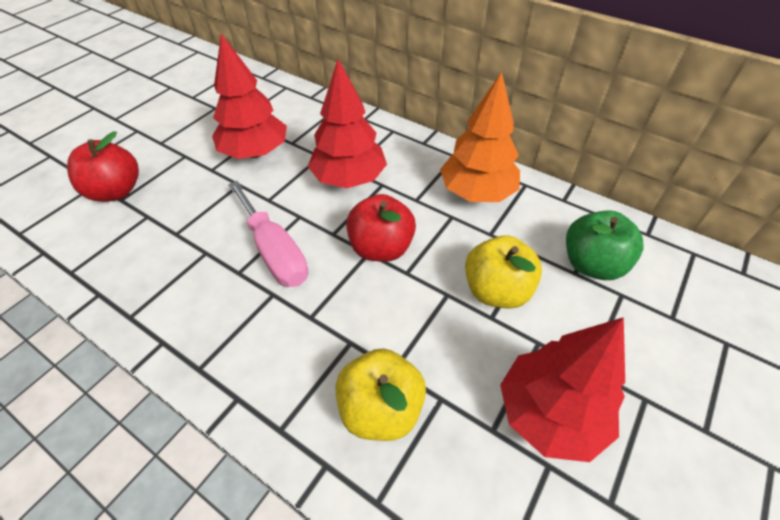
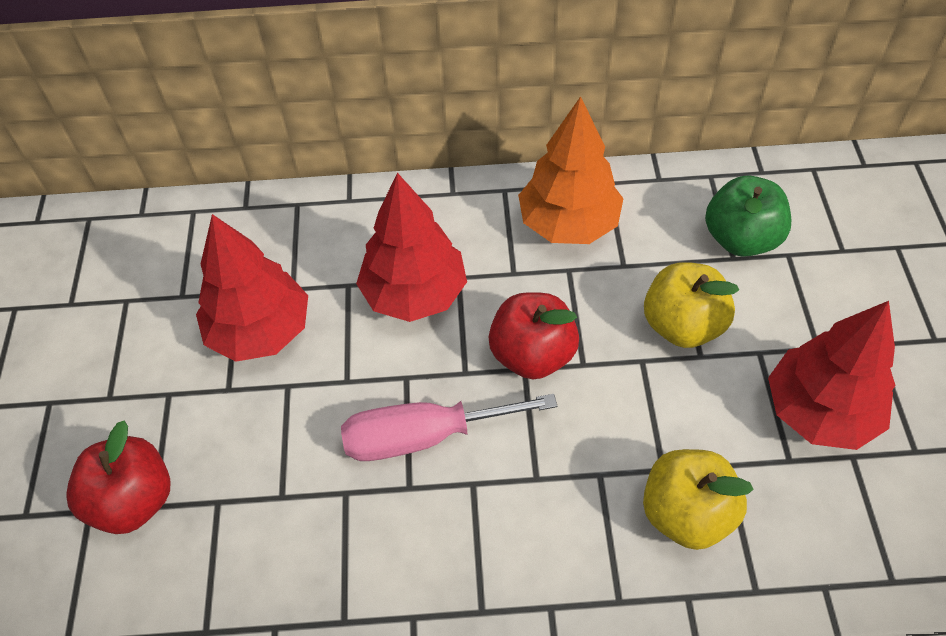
camera: 35 degrees left, 5 degrees up
pink screwdriver [228,181,308,287] -> pink screwdriver turned 150 degrees clockwise [341,394,557,461]

